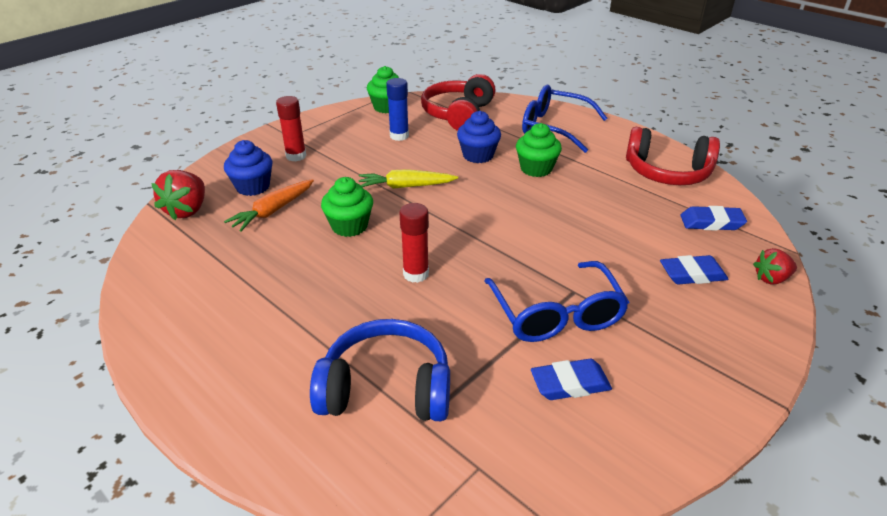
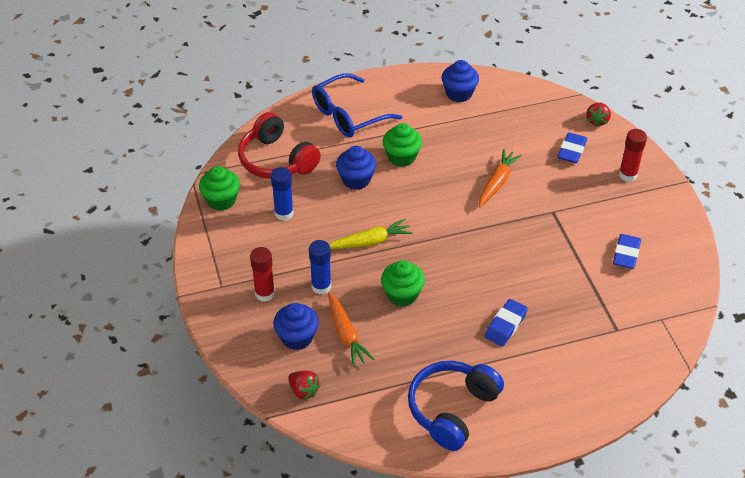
camera: 60 degrees left, 10 degrees up
red strawberry [151,170,205,220] -> red strawberry [288,371,321,400], size x0.65
blue headphones [310,319,450,421] -> blue headphones moved to [408,361,504,451]
yellow carrot [359,169,458,189] -> yellow carrot turned 135 degrees counterclockwise [329,219,413,249]
red glue stick [400,203,429,283] -> red glue stick moved to [619,129,647,182]
blue glasses [484,261,629,342] -> none
red headphones [626,127,720,185] -> blue cupcake [441,60,479,102]
blue eraser [680,206,747,231] -> blue eraser moved to [484,299,528,346]
none -> blue glue stick [309,240,331,295]
none -> orange carrot [479,149,522,207]

